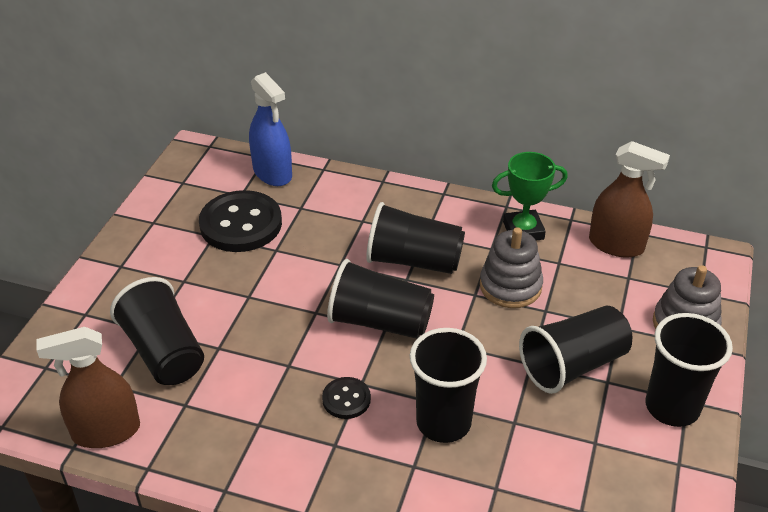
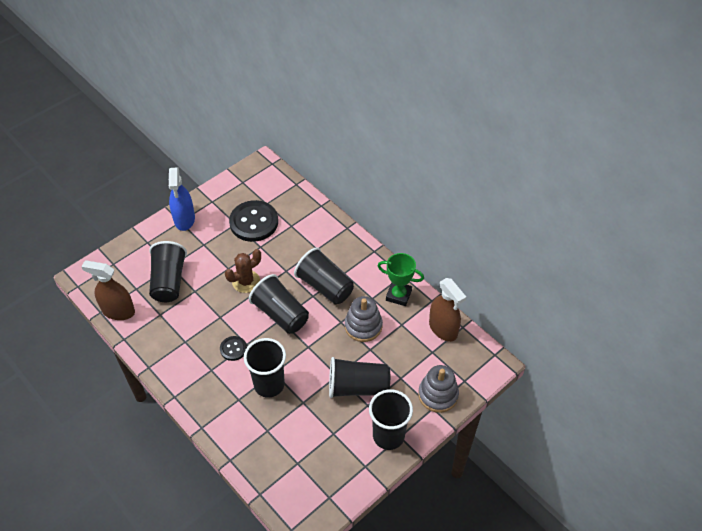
camera: 30 degrees right, 10 degrees up
blue spray bottle [249,72,292,186] -> blue spray bottle moved to [168,167,195,231]
none -> brown cactus [225,249,261,293]

